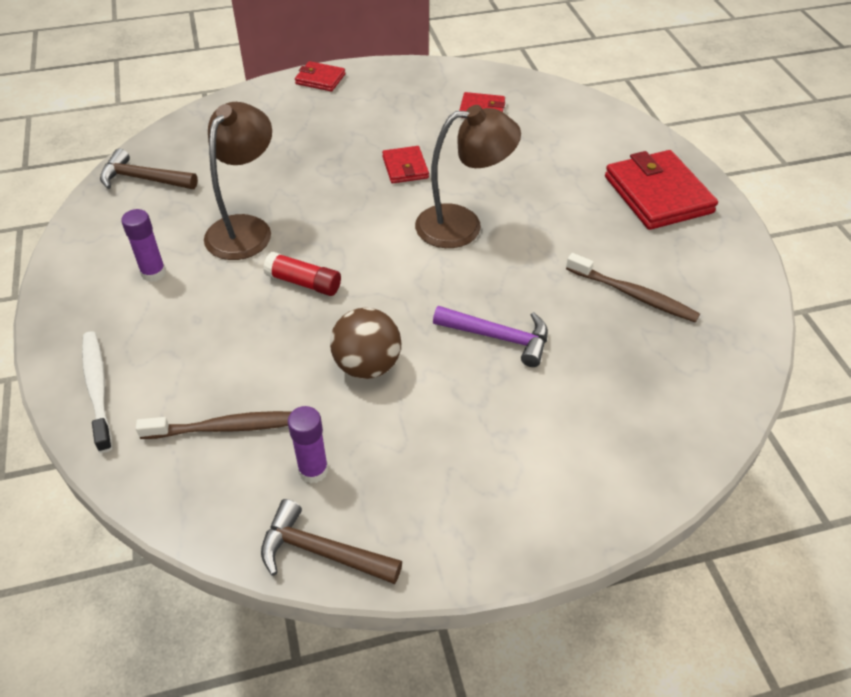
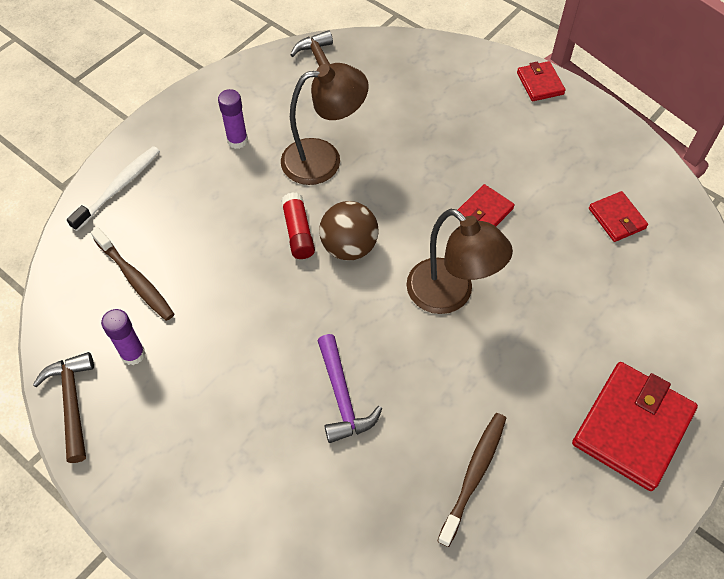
camera: 55 degrees right, 10 degrees up
brown ball [330,308,401,379] -> brown ball moved to [319,201,379,261]
brown toothbrush [566,253,700,323] -> brown toothbrush turned 150 degrees counterclockwise [437,413,506,547]

